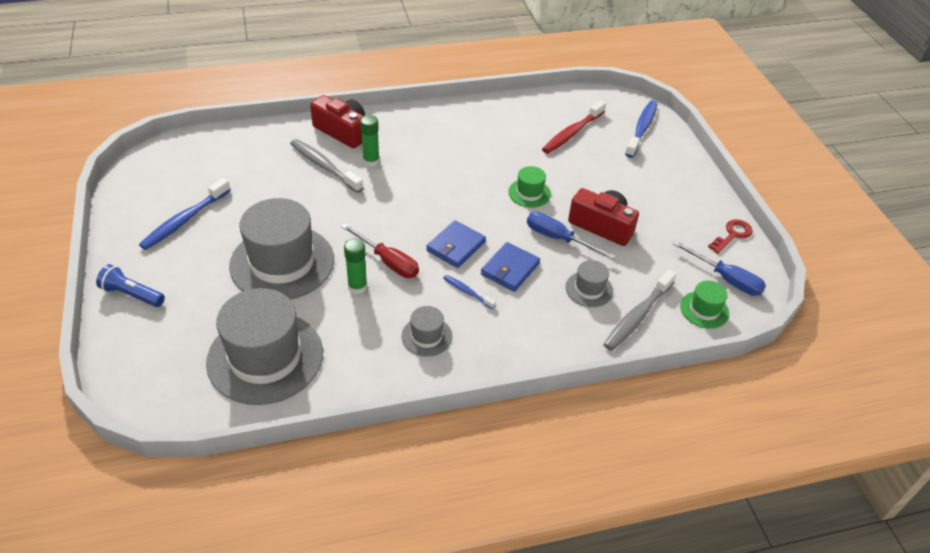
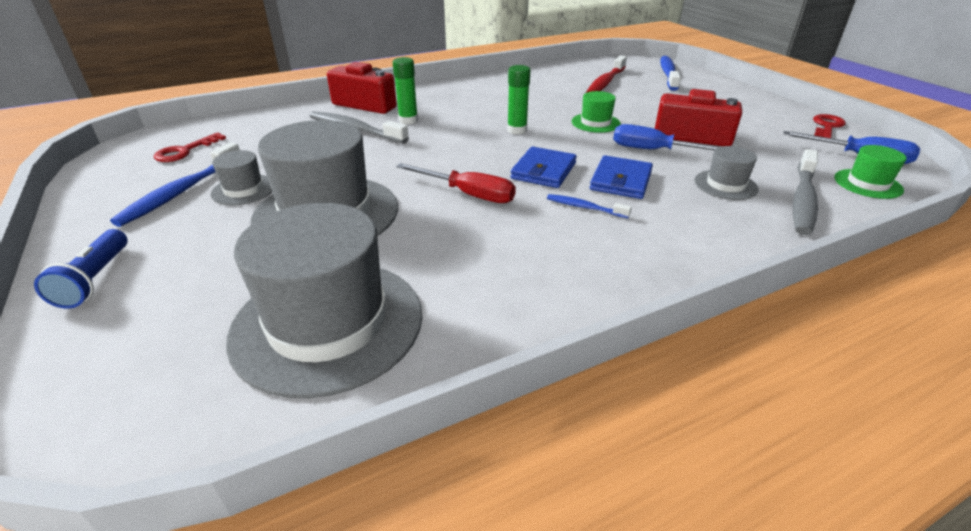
camera: 10 degrees left, 10 degrees down
blue flashlight [96,264,165,307] -> blue flashlight turned 105 degrees counterclockwise [34,229,128,309]
green glue stick [344,238,368,294] -> green glue stick moved to [507,65,531,134]
grey hat [401,306,452,357] -> grey hat moved to [210,150,272,205]
none -> red key [154,132,226,162]

